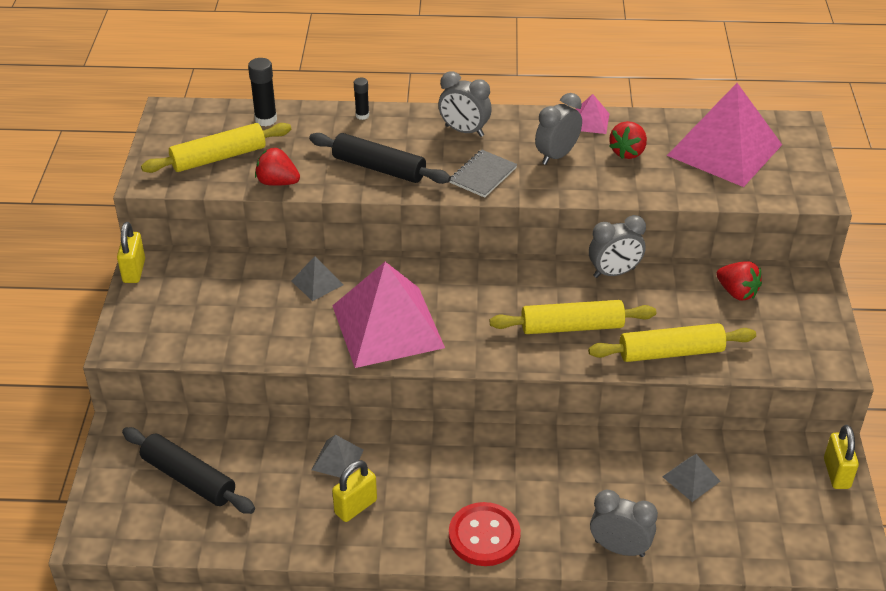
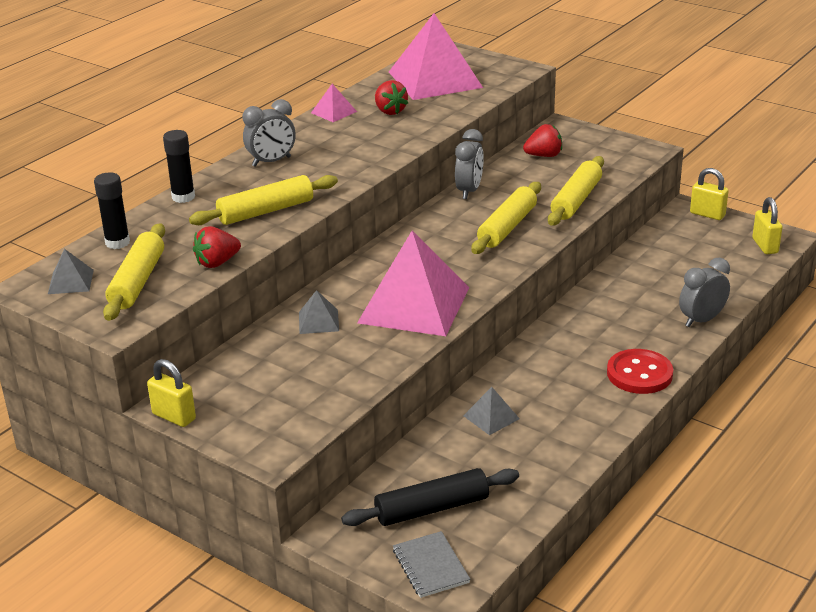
camera: 55 degrees left, 10 degrees down
black rolling pin [309,133,451,184] -> yellow rolling pin [189,175,338,225]
yellow padlock [332,460,377,522] -> yellow padlock moved to [752,197,783,254]
black glue stick [354,78,369,120] -> black glue stick [163,130,195,203], size x1.60
grey notebook [450,150,517,198] -> grey notebook moved to [393,531,470,598]
grey clock [535,93,582,165] -> none
grey pyramid [662,454,720,502] -> grey pyramid moved to [48,249,94,294]

